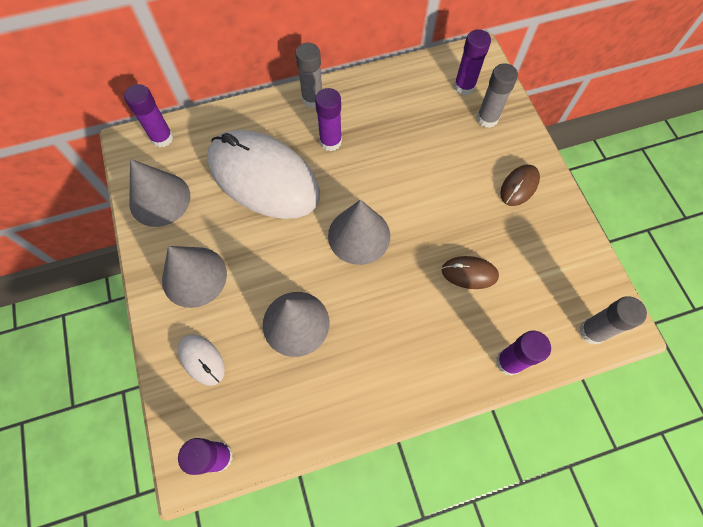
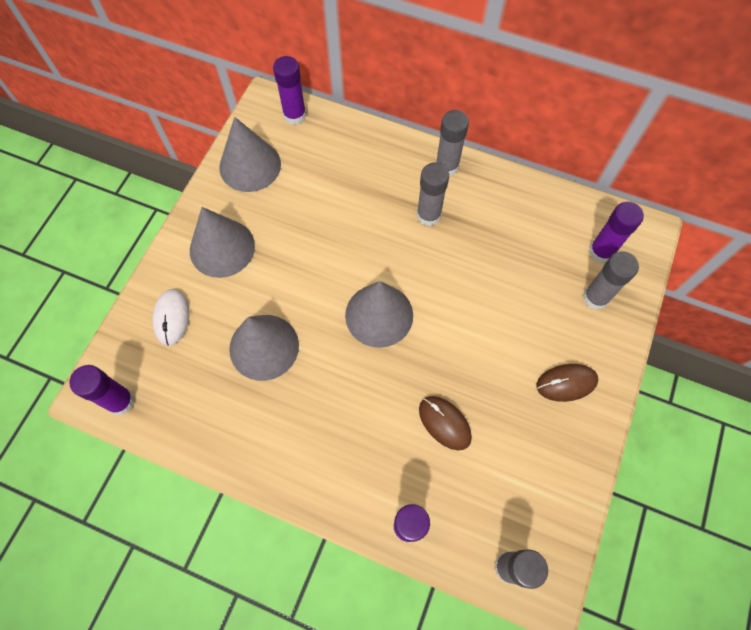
camera: 40 degrees right, 0 degrees up
white mouse [207,130,320,219] -> none
purple glue stick [315,88,342,151] -> grey glue stick [417,163,449,226]

